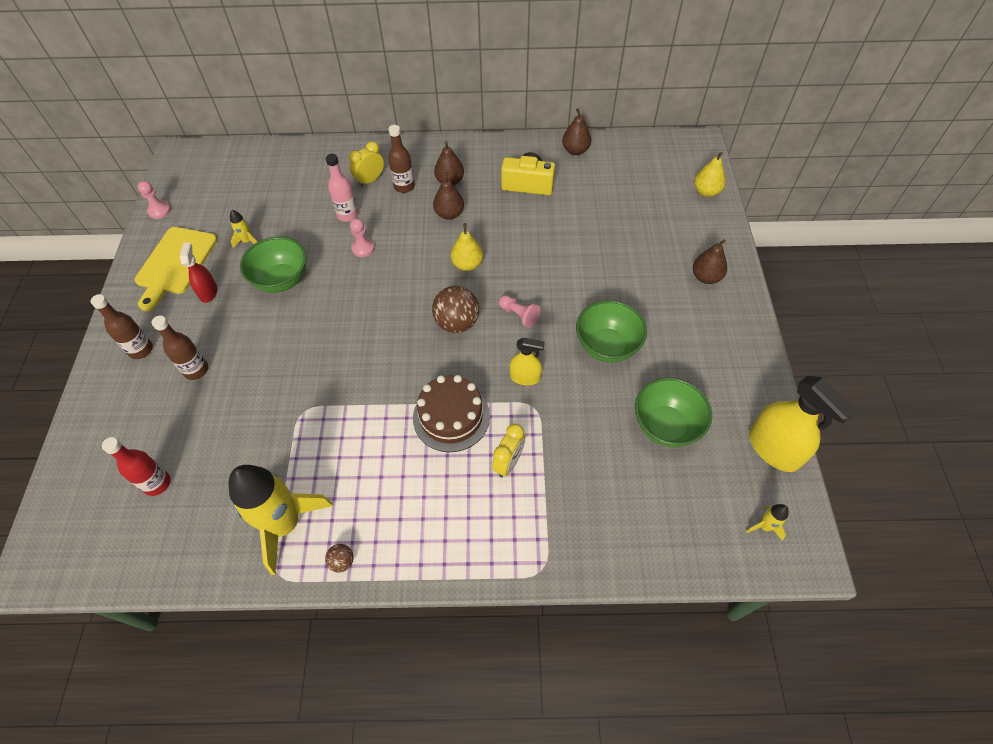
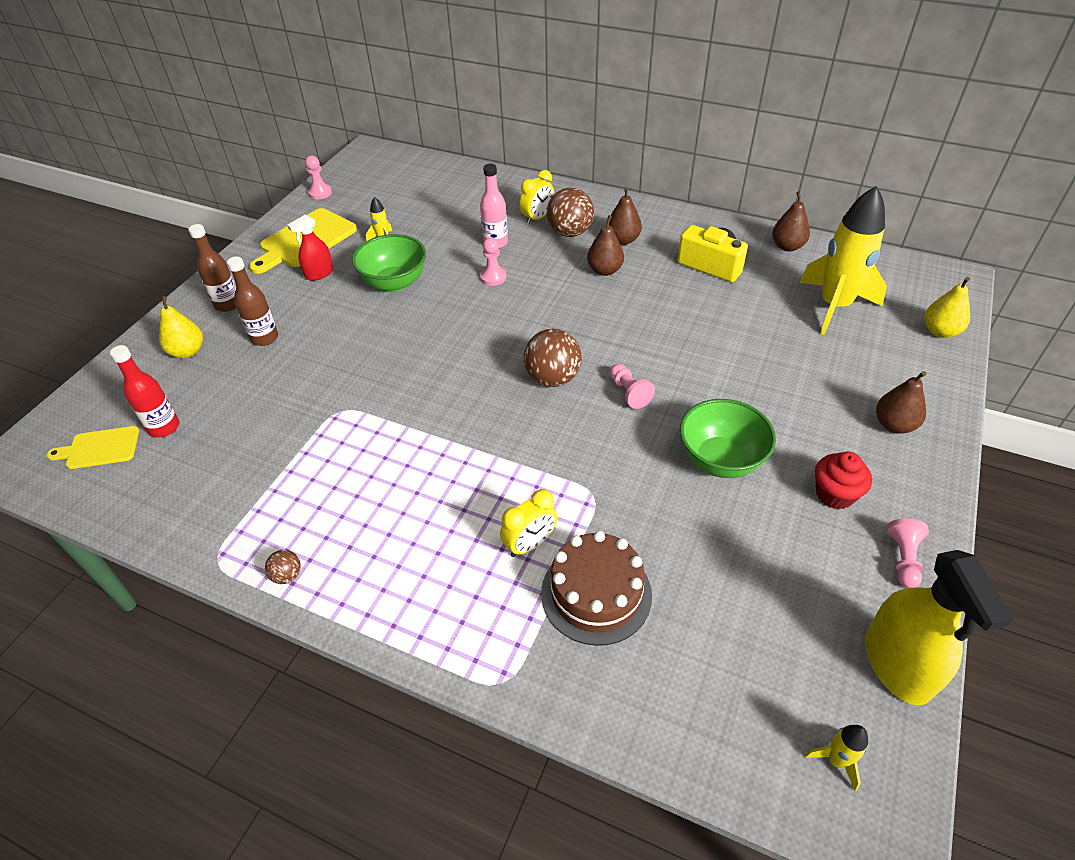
camera: 25 degrees right, 10 degrees down
red spray bottle [180,242,217,303] -> red spray bottle turned 150 degrees counterclockwise [287,215,333,281]
yellow rocket [229,465,333,575] -> yellow rocket moved to [800,186,887,335]
yellow clock [349,141,384,187] -> yellow clock turned 150 degrees clockwise [519,170,555,224]
brown bottle [388,125,415,193] -> brown ball [547,188,594,237]
brown cake [413,375,490,452] -> brown cake moved to [541,531,652,646]
yellow pear [451,223,483,271] -> yellow pear moved to [159,296,203,358]
yellow spray bottle [510,337,545,385] -> none
green bowl [635,377,712,447] -> none
none -> yellow cutting board [47,426,139,469]
none -> red cupcake [815,452,872,509]
none -> pink pawn [887,518,929,588]

